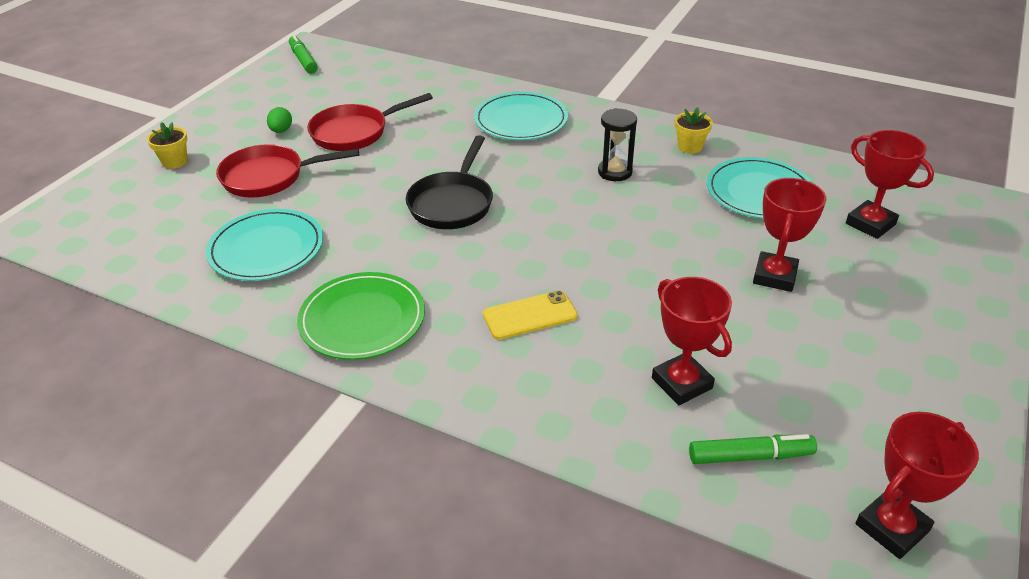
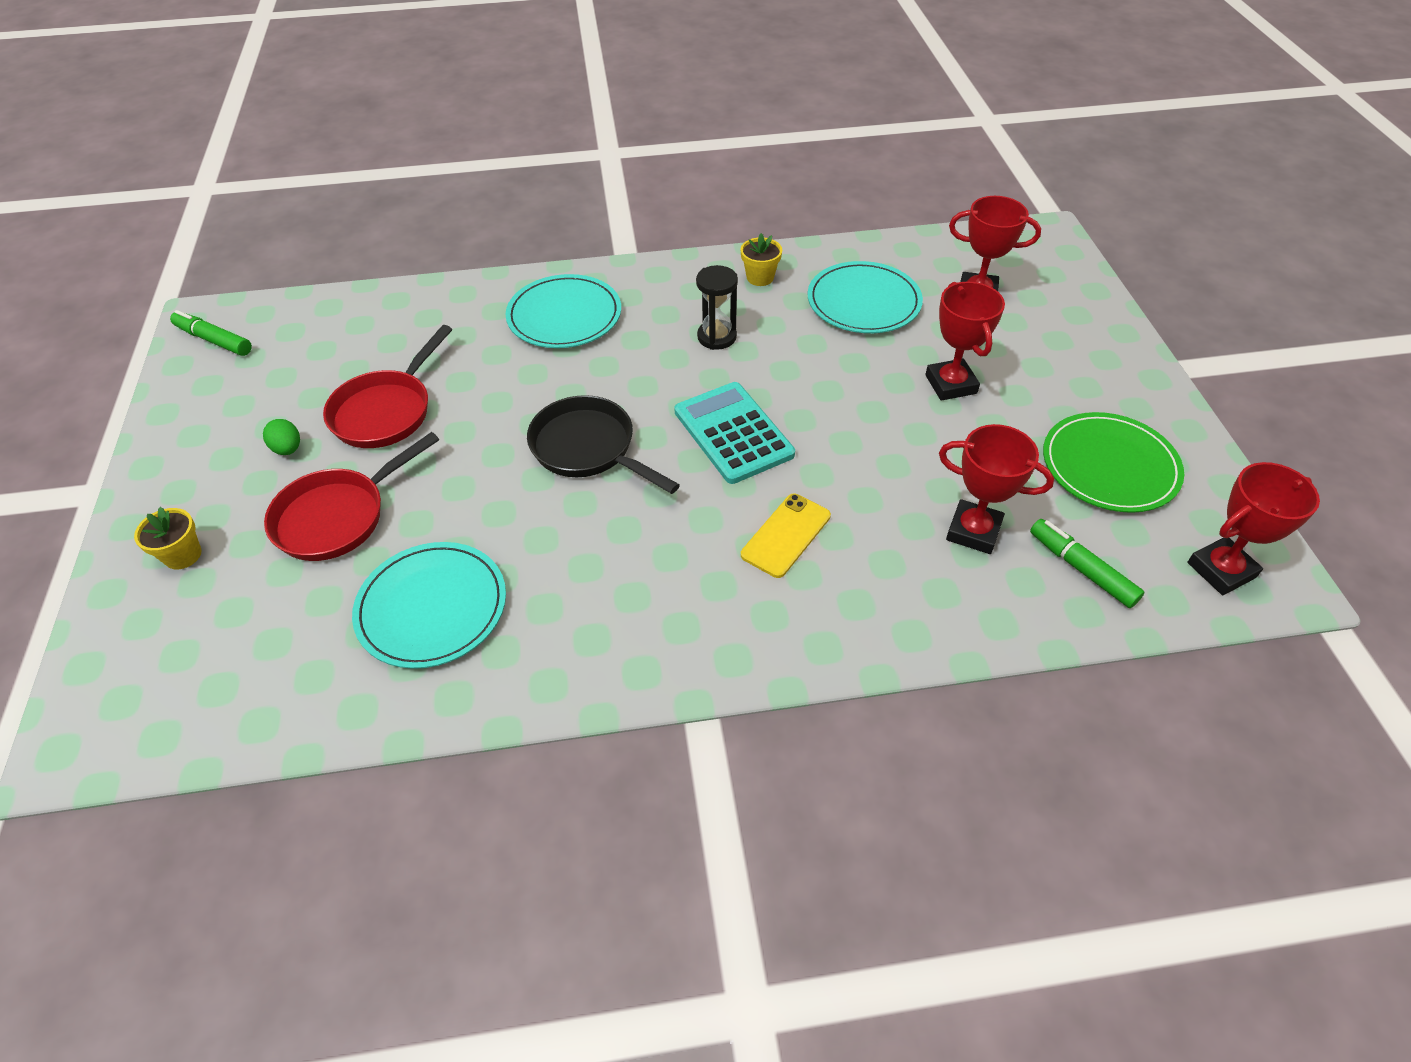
camera: 35 degrees left, 10 degrees up
green plate [297,272,425,360] -> green plate moved to [1043,412,1184,513]
black pan [406,135,493,229] -> black pan turned 150 degrees clockwise [527,395,680,494]
green marker [689,434,817,464] -> green marker turned 90 degrees counterclockwise [1030,519,1144,608]
red trophy [855,412,979,559] -> red trophy turned 45 degrees clockwise [1187,462,1320,595]
none -> turquoise calculator [674,382,795,484]

